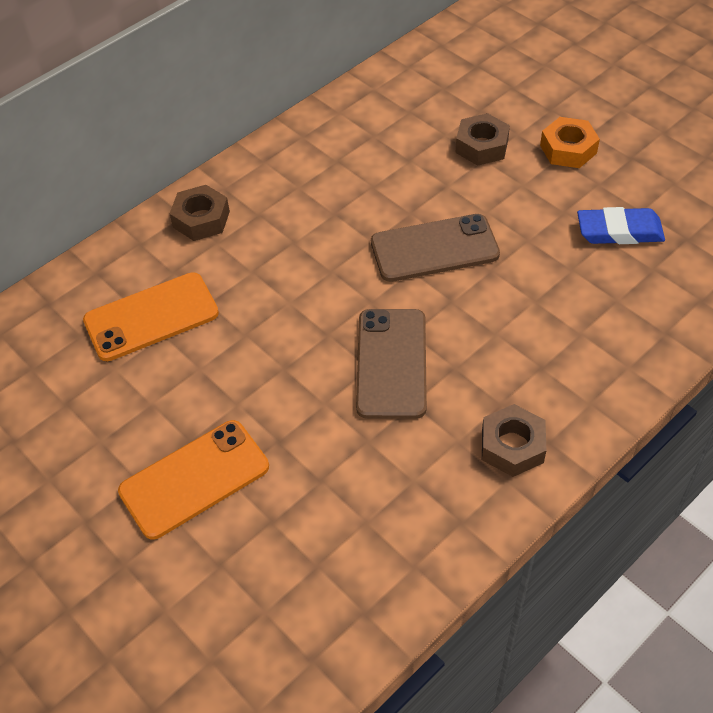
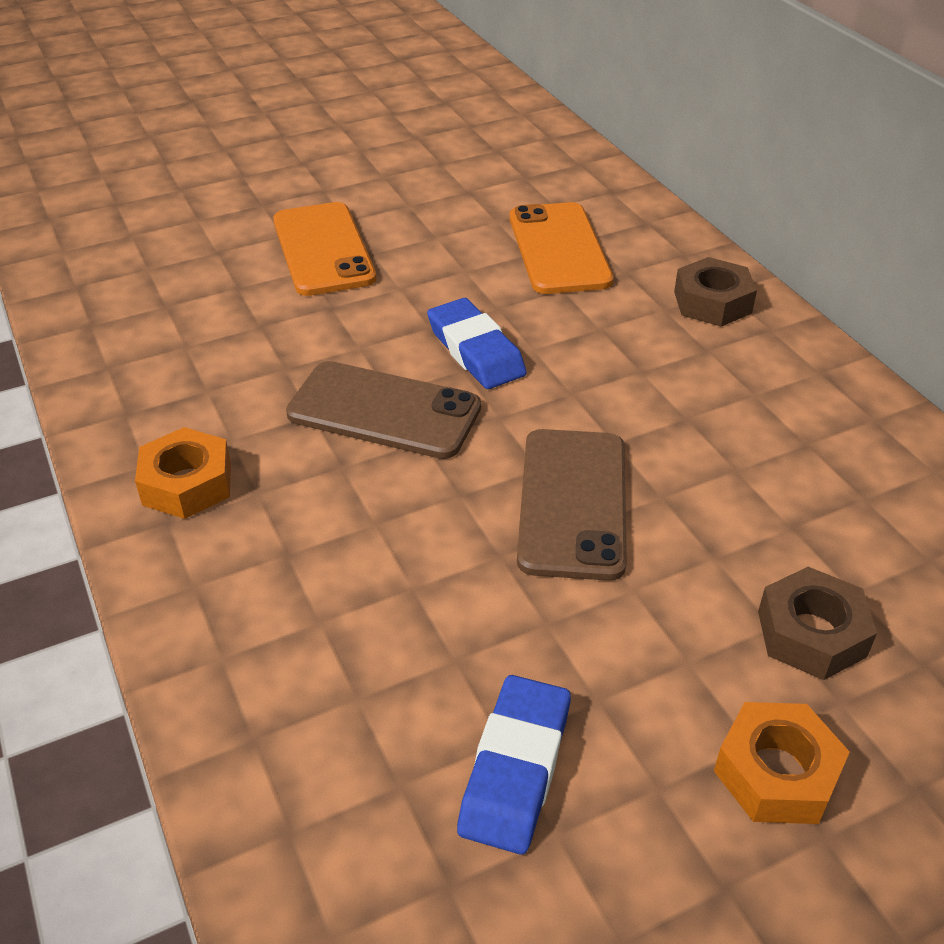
camera: 105 degrees right, 10 degrees down
brown nut [482,404,547,477] -> orange nut [135,427,231,519]
none -> blue eraser [427,298,527,389]

